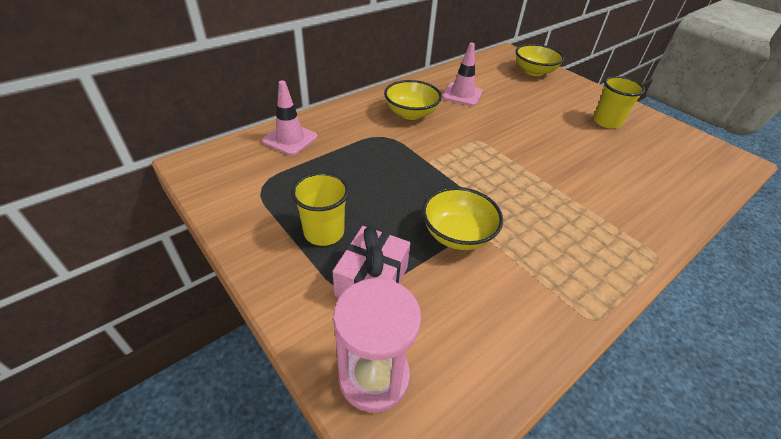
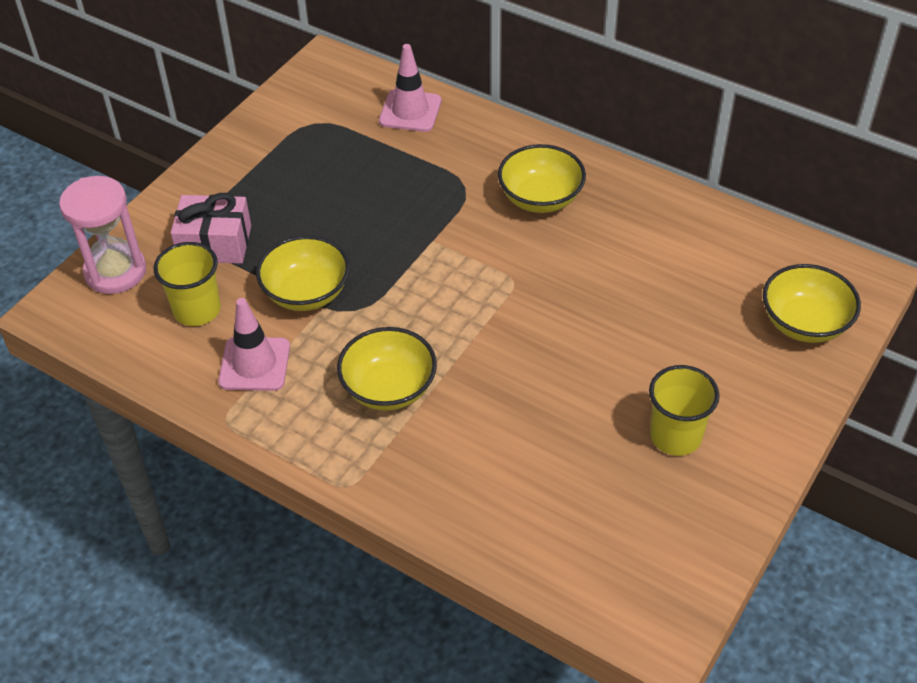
camera: 75 degrees right, 5 degrees up
yellow cup [291,172,349,246] -> yellow cup moved to [153,242,221,326]
pink traffic cone [442,43,483,106] -> pink traffic cone moved to [218,298,290,391]
none -> yellow bowl [337,327,437,411]

